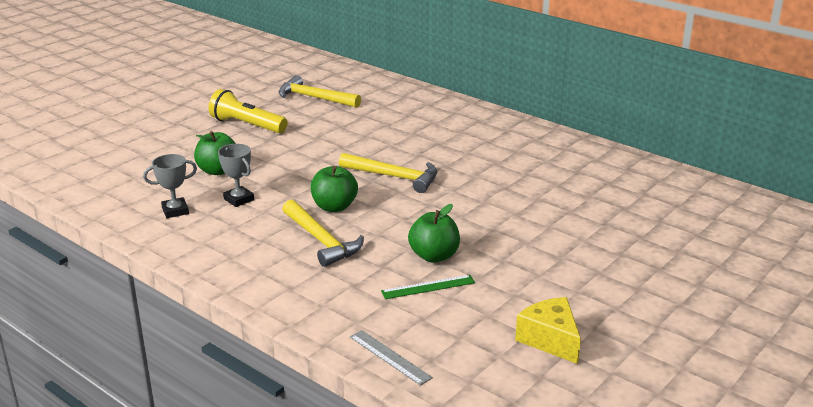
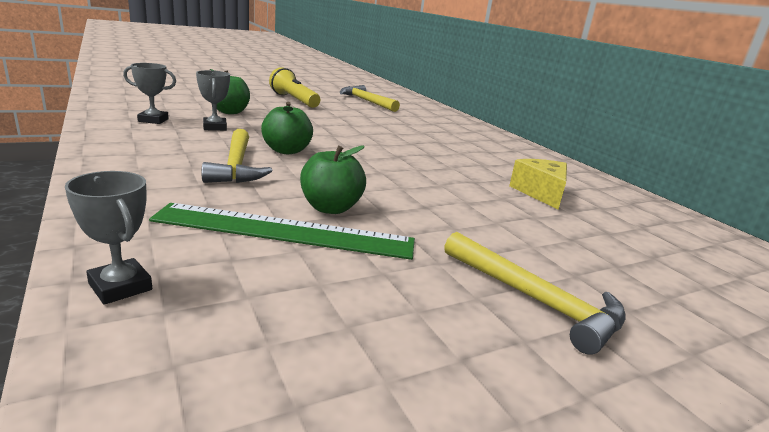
camera: 20 degrees right, 5 degrees down
yellow hammer [339,153,437,193] -> yellow hammer moved to [444,232,626,355]
grey ruler [350,330,433,386] -> grey trophy [65,171,152,305]
green ruler [381,275,475,299] -> green ruler [149,203,415,260], size x2.03
yellow cheese [515,297,581,364] -> yellow cheese moved to [509,159,567,209]

